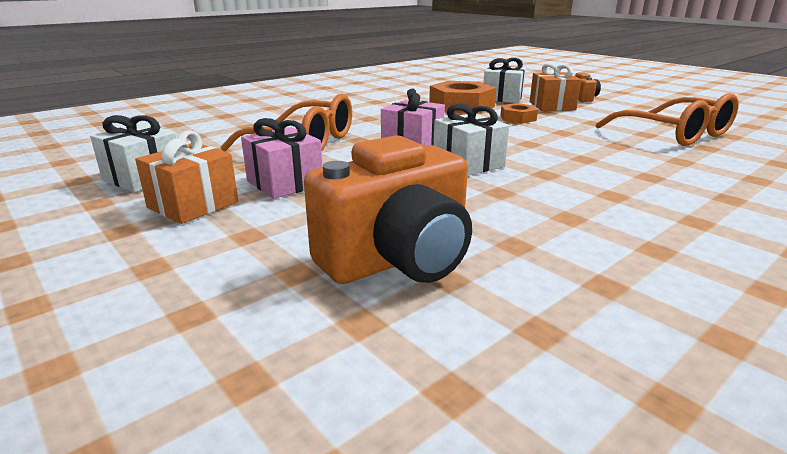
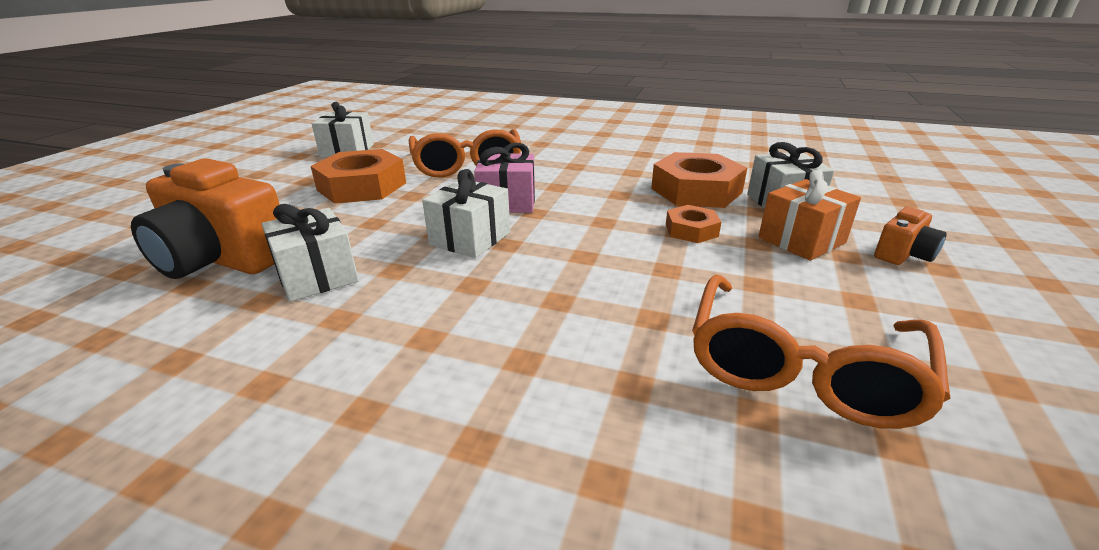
camera: 60 degrees right, 5 degrees up
orange gift [135,131,238,224] -> none
pink gift [241,118,323,199] -> orange nut [311,149,406,204]
none -> white gift [262,204,359,302]

